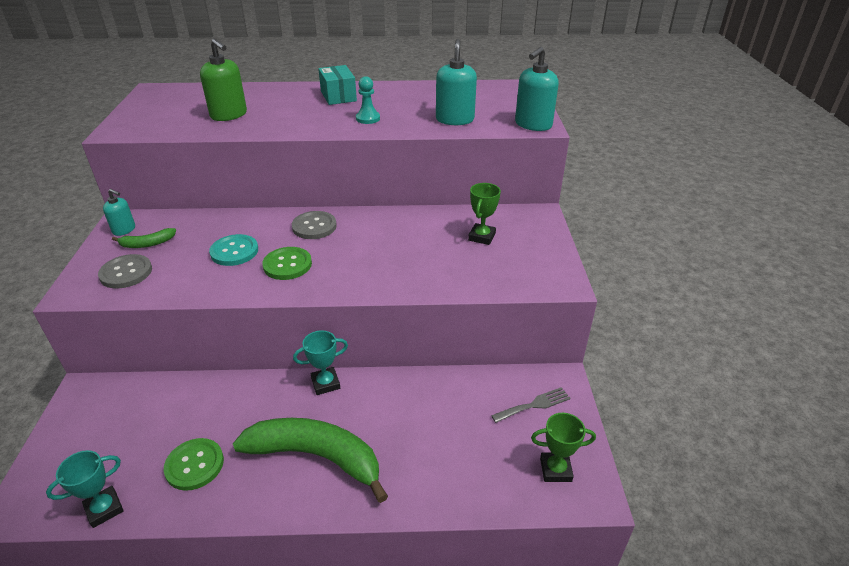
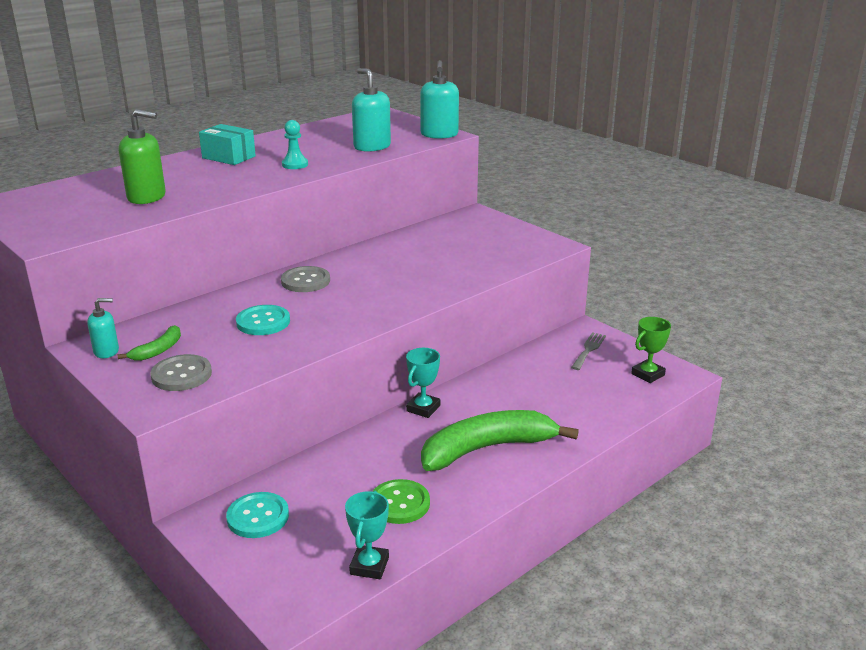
camera: 40 degrees left, 10 degrees down
green button [262,247,312,280] -> none
green trophy [468,183,501,245] -> none
none -> turquoise button [226,492,289,538]

